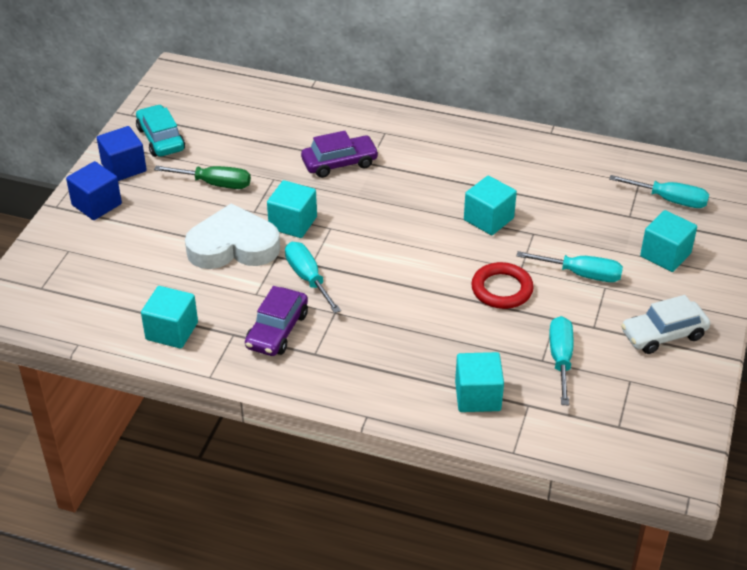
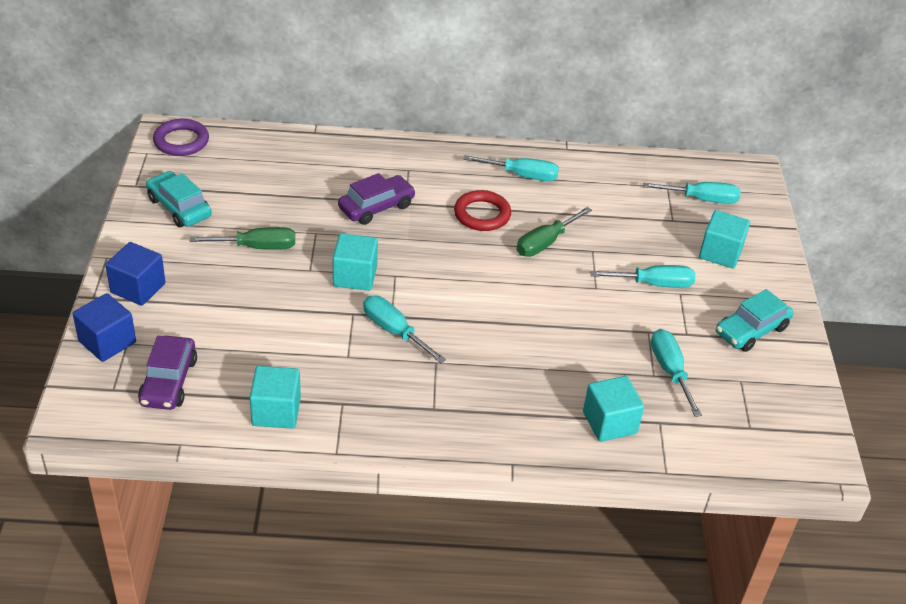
camera: 20 degrees left, 0 degrees up
blue cube [97,126,147,181] -> blue cube moved to [73,293,136,362]
white heart [185,203,280,269] -> none
purple car [245,286,308,356] -> purple car moved to [138,336,197,410]
turquoise cube [464,176,517,235] -> green screwdriver [516,207,592,257]
red ring [471,262,534,309] -> red ring moved to [454,190,511,231]
white car [621,295,710,354] -> turquoise car [716,289,793,352]
none -> purple ring [153,119,209,156]
none -> turquoise screwdriver [464,155,559,181]

